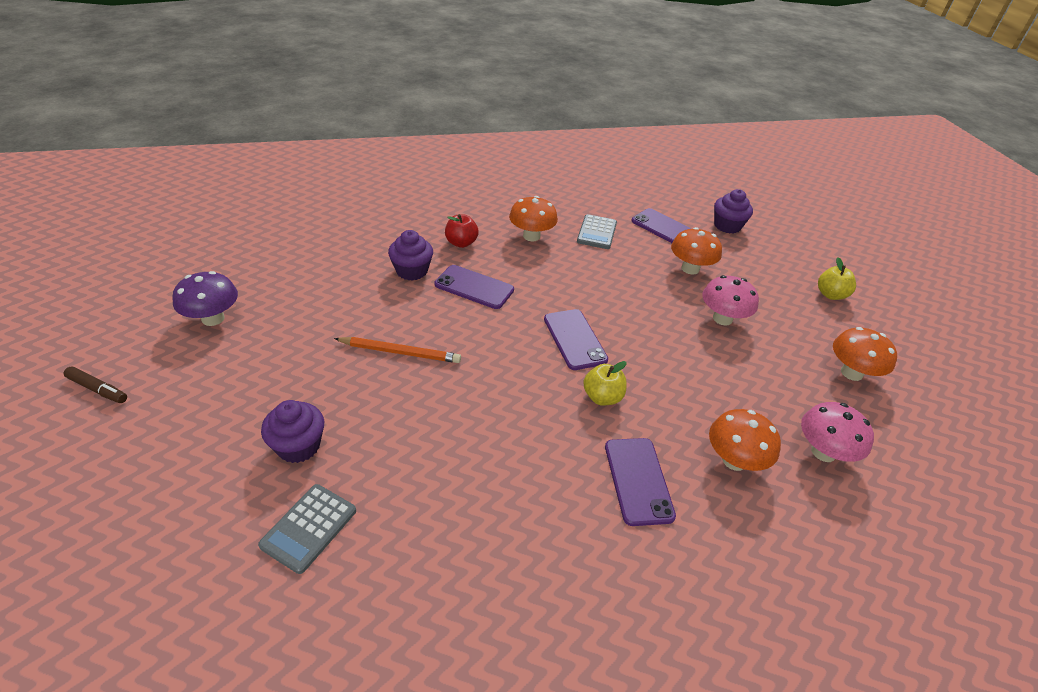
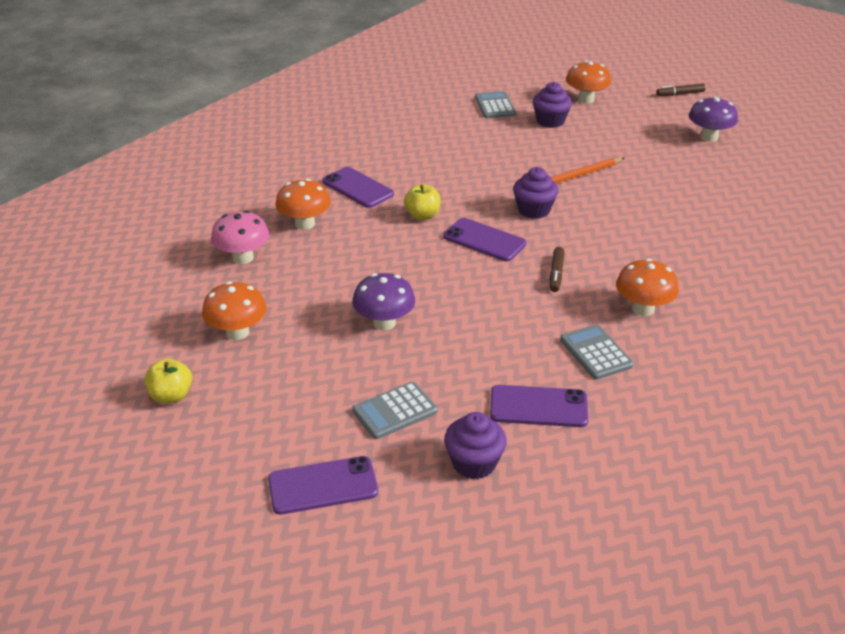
camera: 145 degrees right, 5 degrees down
purple cupcake [388,230,433,281] -> purple cupcake moved to [513,167,558,219]
purple phone [435,265,514,309] -> purple phone moved to [268,456,378,515]
red apple [445,214,479,248] -> none
orange mushroom [671,227,722,275] -> orange mushroom moved to [566,61,611,103]
pink mushroom [702,275,759,326] -> purple mushroom [352,273,415,330]
yellow apple [818,257,856,300] -> yellow apple moved to [144,358,192,404]
none -> grey calculator [352,382,437,439]
none -> brown marker [550,247,565,292]

